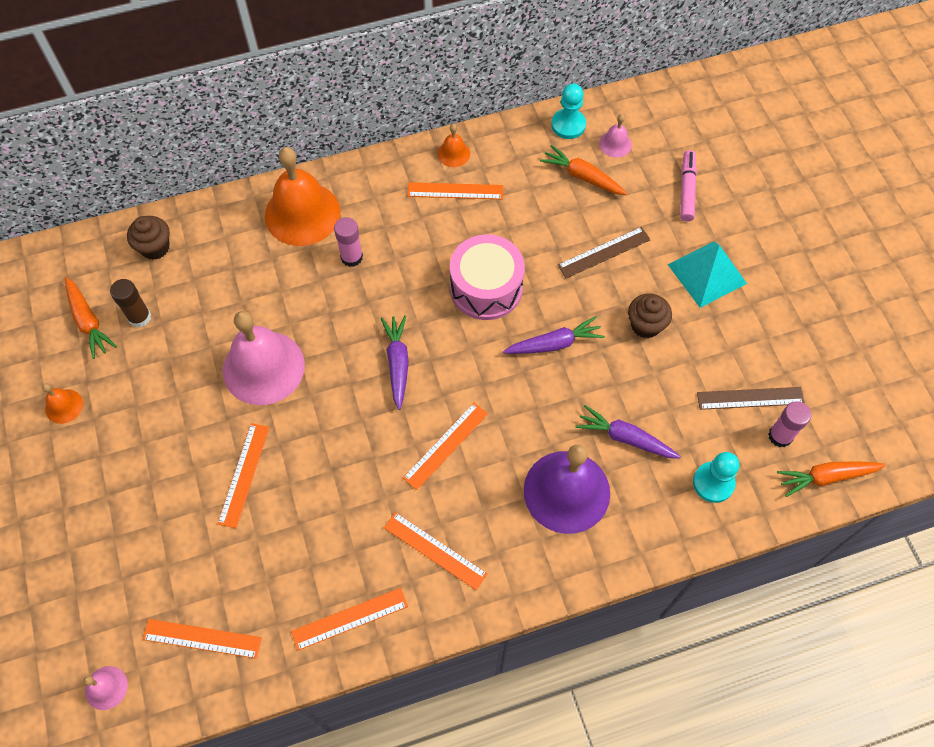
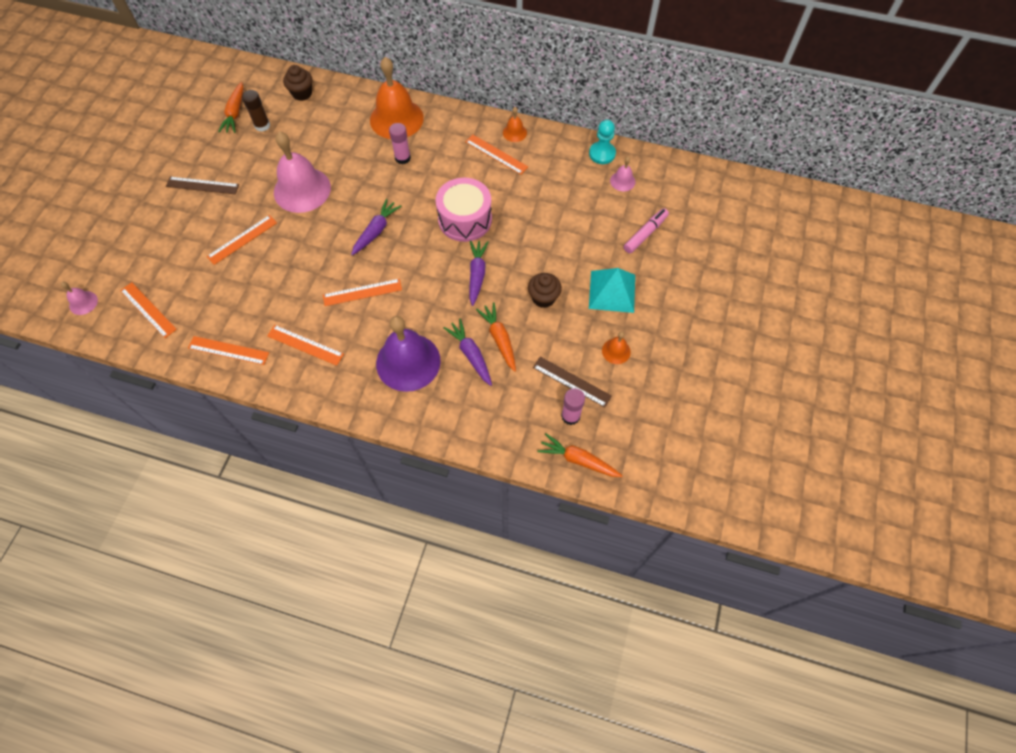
camera: 35 degrees right, 0 degrees up
orange bell [42,383,83,424] -> orange bell moved to [602,331,631,364]
orange ruler [384,512,488,590] -> orange ruler turned 45 degrees counterclockwise [267,325,344,366]
purple carrot [503,316,605,354] -> purple carrot turned 105 degrees counterclockwise [469,240,489,306]
orange carrot [540,145,627,195] -> orange carrot moved to [476,302,516,372]
brown ruler [557,227,651,278] -> brown ruler moved to [166,177,239,194]
turquoise pawn [693,452,739,503] -> none

